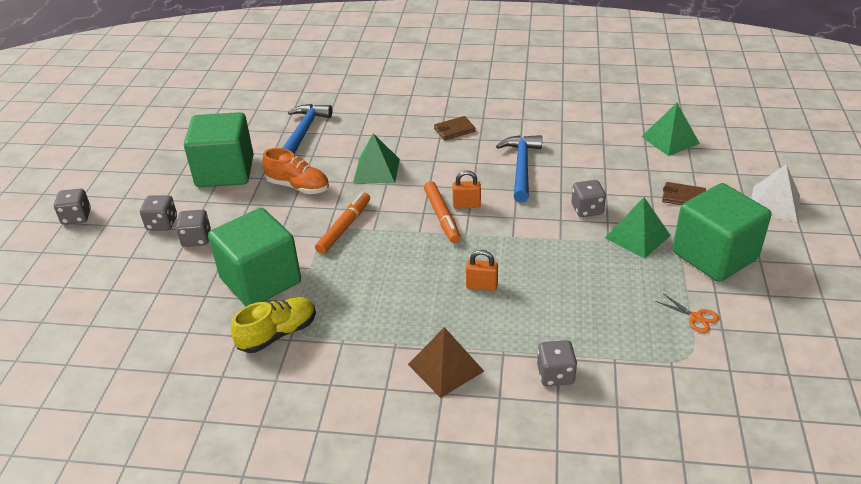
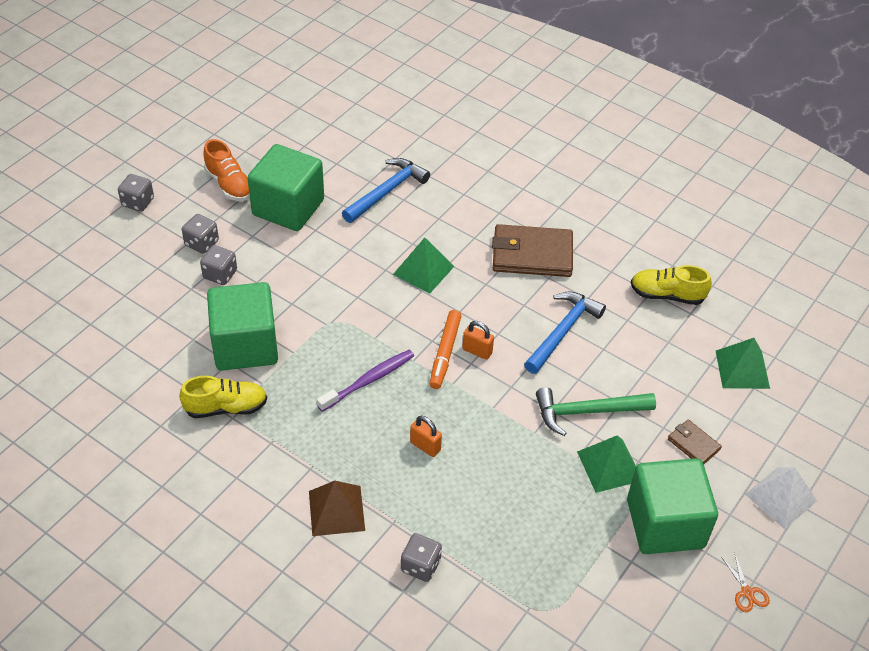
camera: 25 degrees right, 10 degrees up
orange shoe [262,148,329,194] -> orange shoe moved to [203,139,250,201]
orange marker [315,192,370,254] -> none
brown wallet [434,116,475,140] -> brown wallet [492,224,573,277], size x2.00
grey dice [572,180,606,217] -> green hammer [536,387,656,436]
orange scissors [655,293,719,333] -> orange scissors moved to [722,555,770,612]
none -> purple toothbrush [317,350,414,412]
none -> yellow shoe [631,265,712,305]

